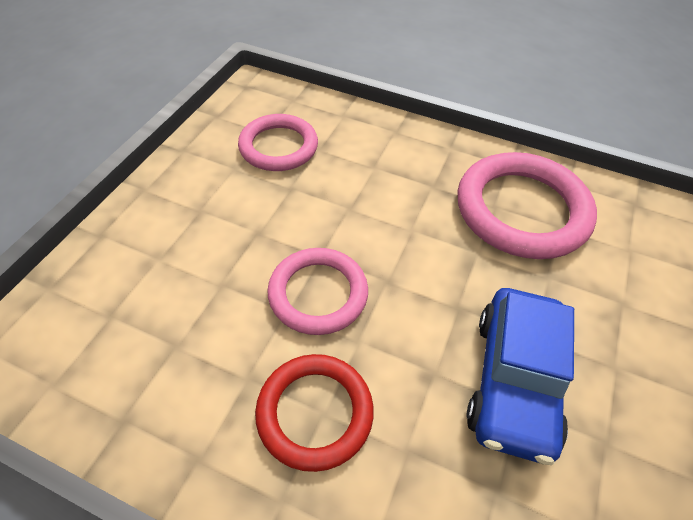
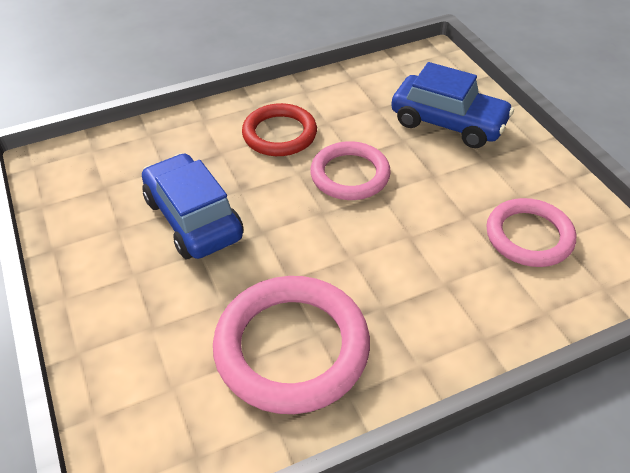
camera: 135 degrees right, 5 degrees down
none -> blue car [391,62,514,148]

